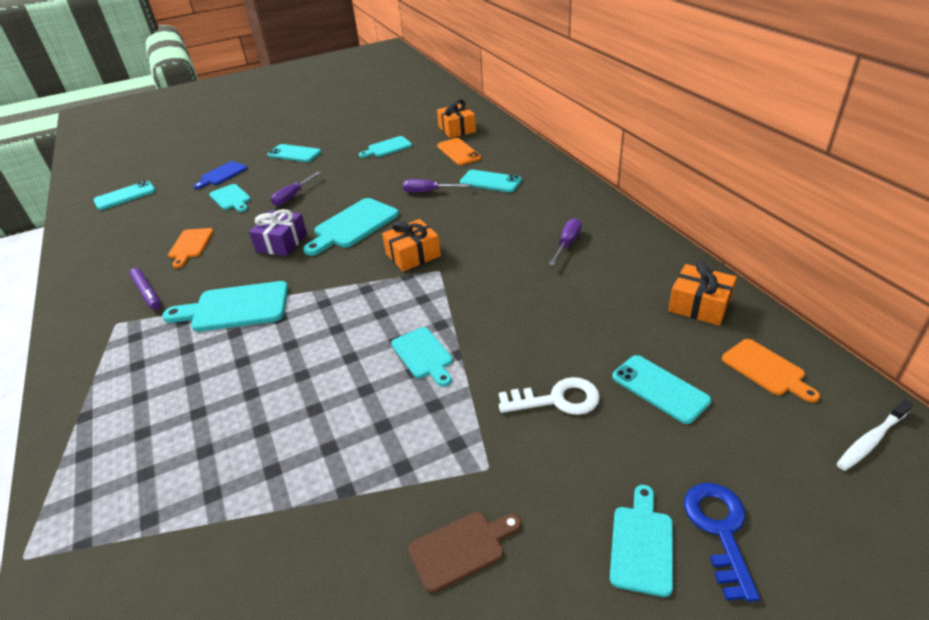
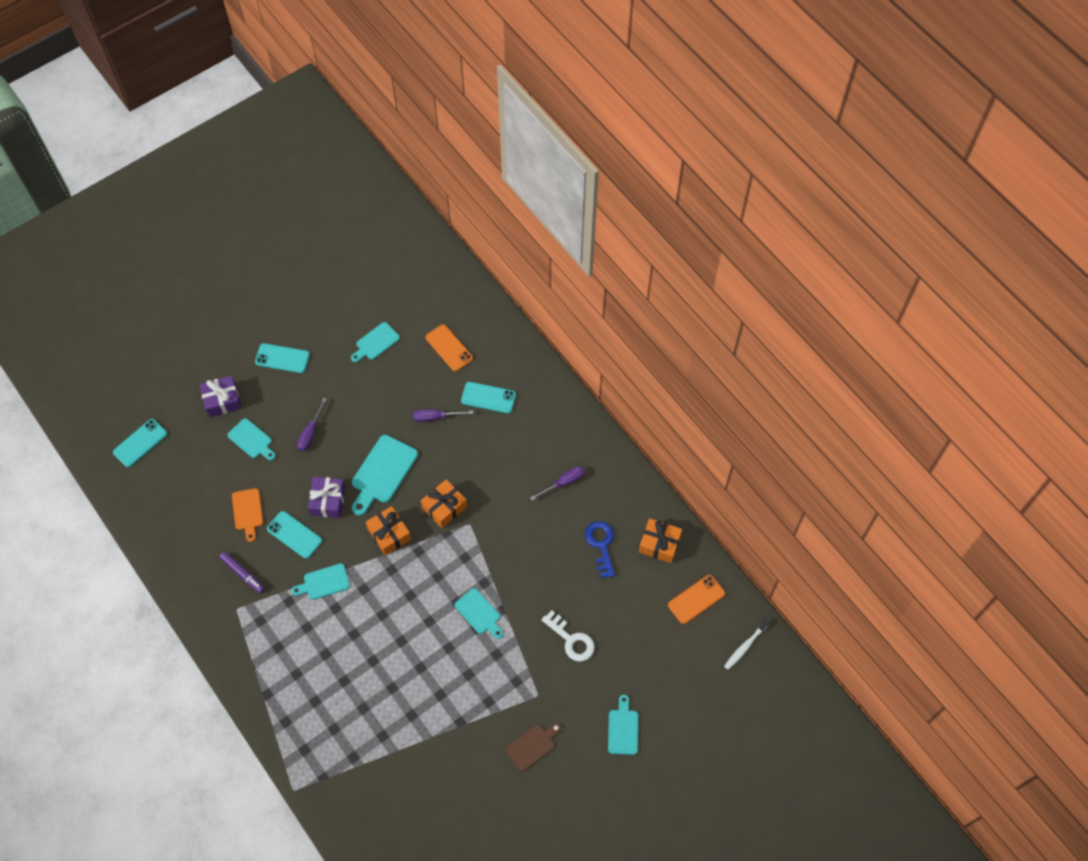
camera: 15 degrees left, 25 degrees up
turquoise cutting board [162,281,288,332] -> turquoise cutting board [291,563,350,600], size x0.62
blue cutting board [194,161,248,189] -> purple gift [200,375,242,417]
orange gift [437,99,476,138] -> orange gift moved to [366,506,411,556]
white key [499,377,600,415] -> white key turned 60 degrees clockwise [541,610,595,661]
purple screwdriver [549,218,582,266] -> purple screwdriver turned 45 degrees clockwise [530,466,585,500]
turquoise phone [612,355,711,424] -> turquoise phone moved to [267,511,322,559]
blue key [684,483,760,602] -> blue key moved to [585,521,615,578]
orange cutting board [722,339,820,403] -> orange phone [668,575,725,624]

